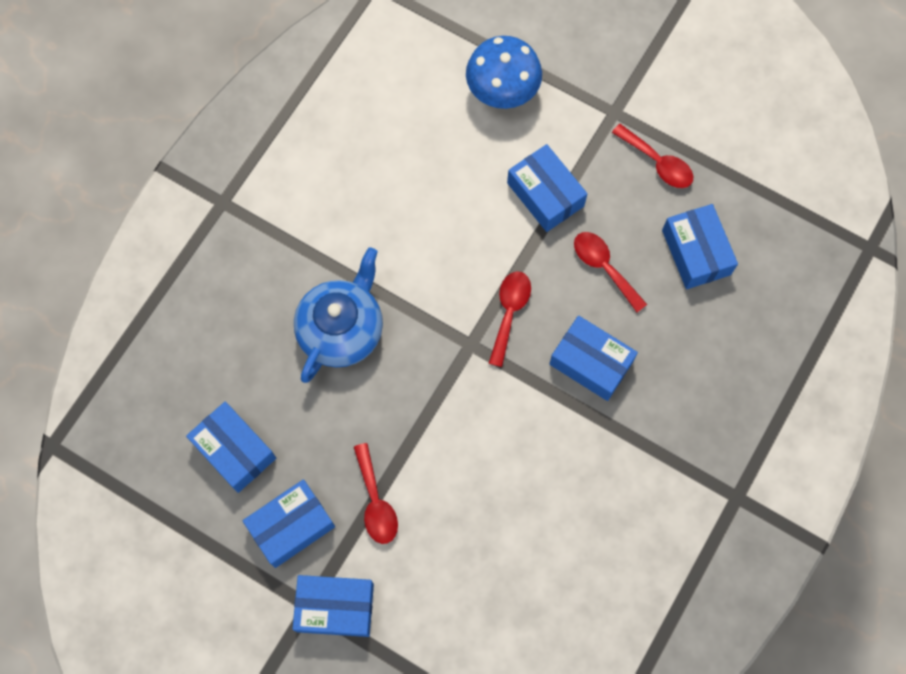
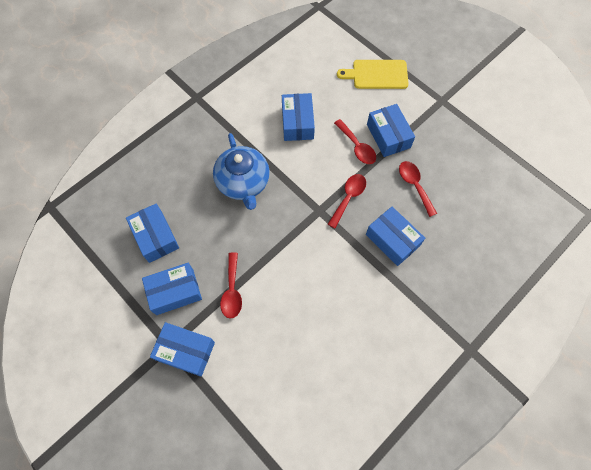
camera: 15 degrees right, 5 degrees down
blue teapot [294,247,383,383] -> blue teapot turned 120 degrees clockwise [213,133,270,210]
blue mushroom [466,36,542,109] -> yellow cutting board [337,60,409,89]
red spoon [612,124,693,188] -> red spoon moved to [334,119,376,164]
blue box [662,204,738,289] -> blue box moved to [282,93,315,141]

